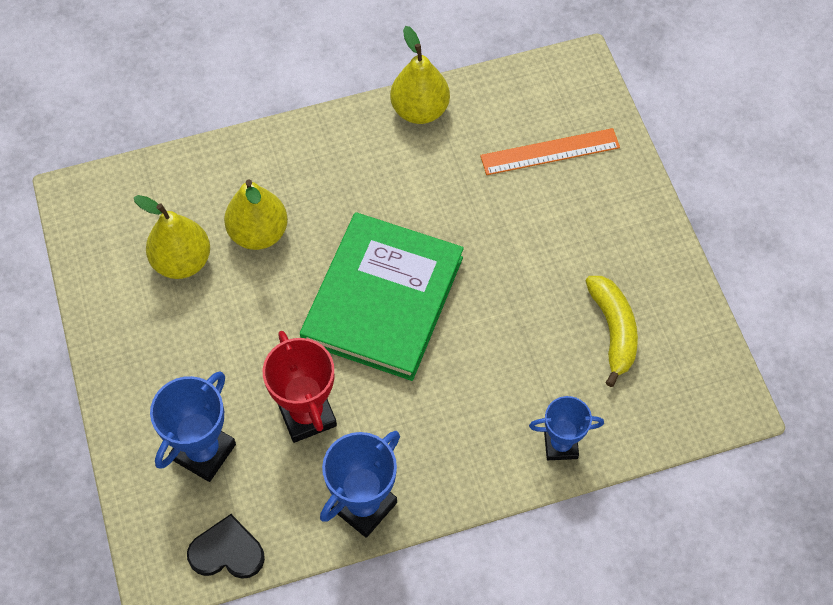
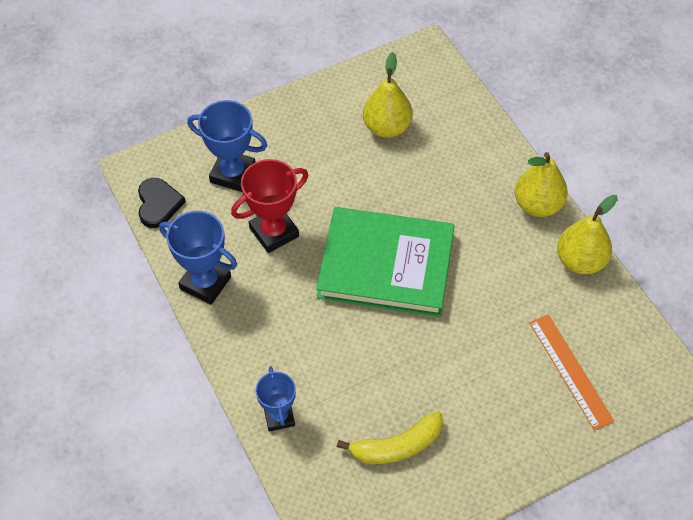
camera: 80 degrees right, 5 degrees down
yellow pear [224,179,288,250] -> yellow pear moved to [515,152,568,217]

